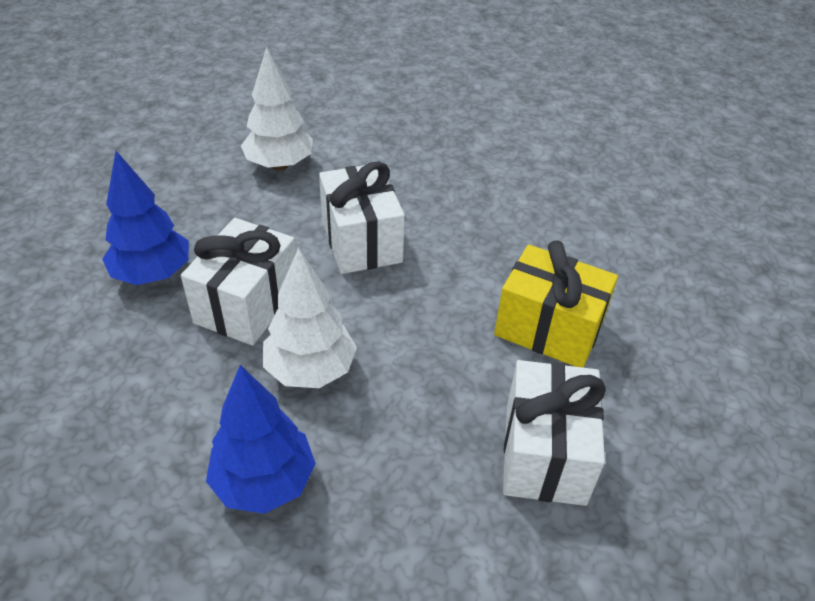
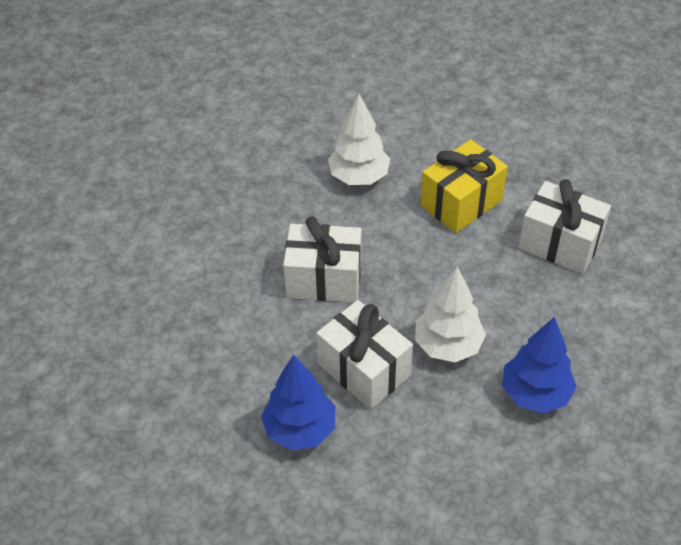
camera: 65 degrees left, 5 degrees up
white tree [241,47,313,170] -> white tree moved to [328,94,390,185]

